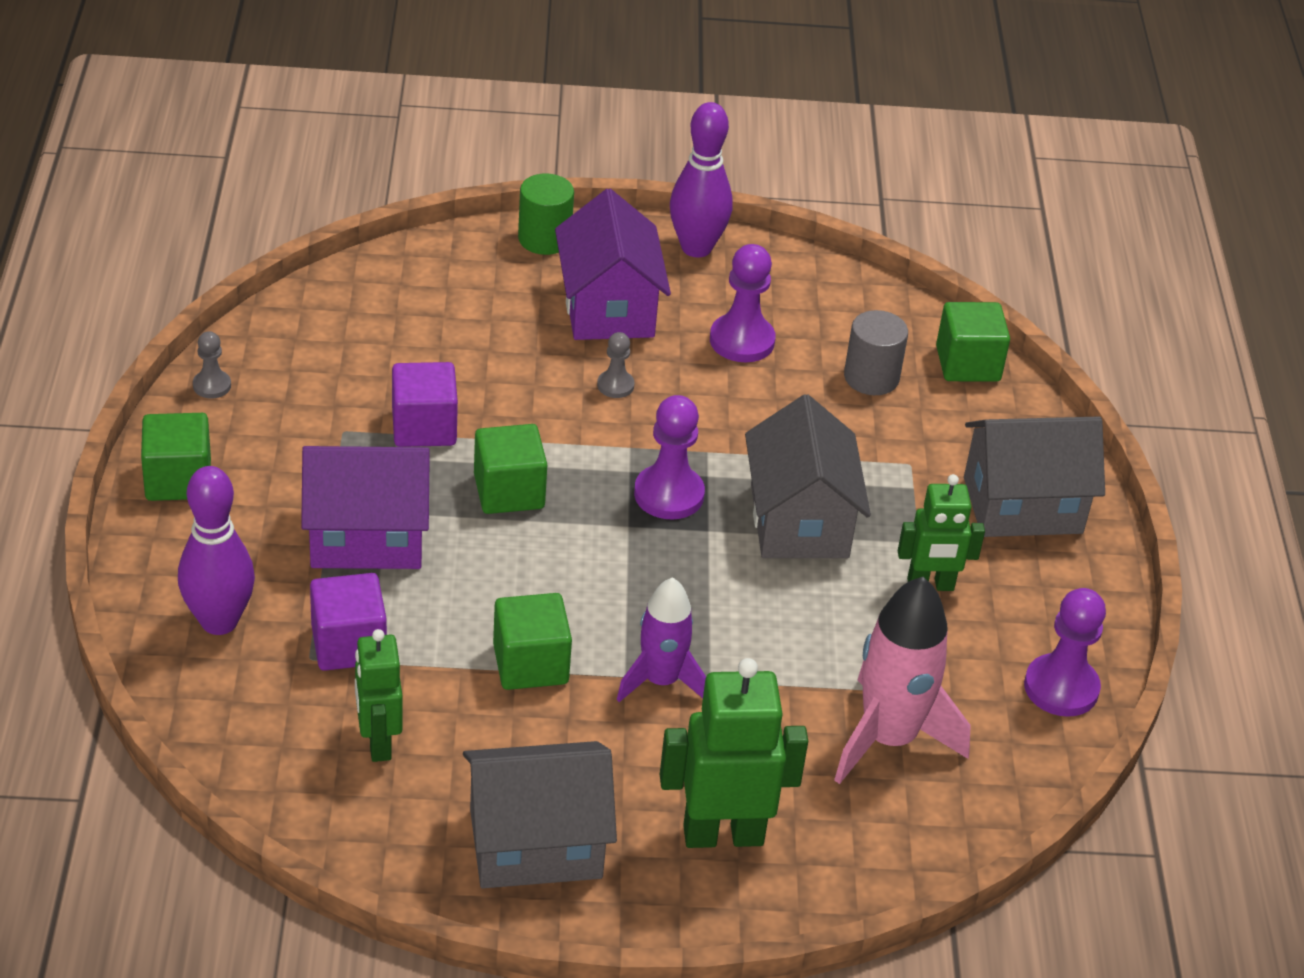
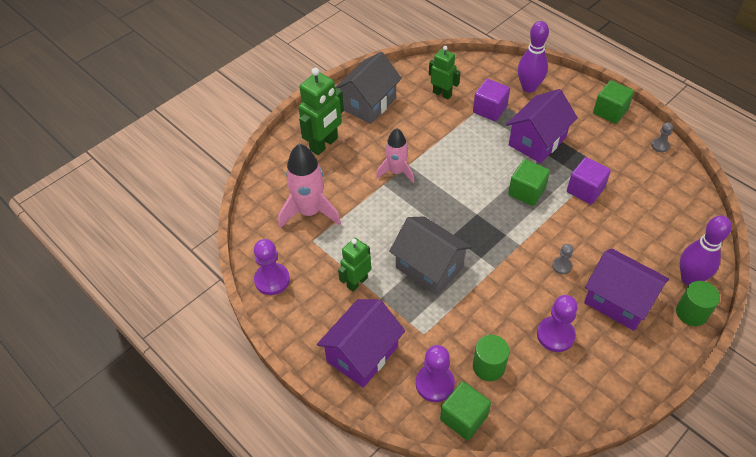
camera: 140 degrees right, 10 degrees up
green cube [493,593,572,690] -> none
purple rocket [617,577,706,702] -> pink rocket [376,128,414,183]
purple pawn [634,395,705,520] -> purple pawn moved to [416,345,455,402]
purple bowling pin [670,102,733,258] -> purple bowling pin moved to [680,216,732,285]
grey cylinder [844,310,908,395] -> green cylinder [473,335,510,381]
grey house [964,416,1105,537] -> purple house [317,299,405,388]

